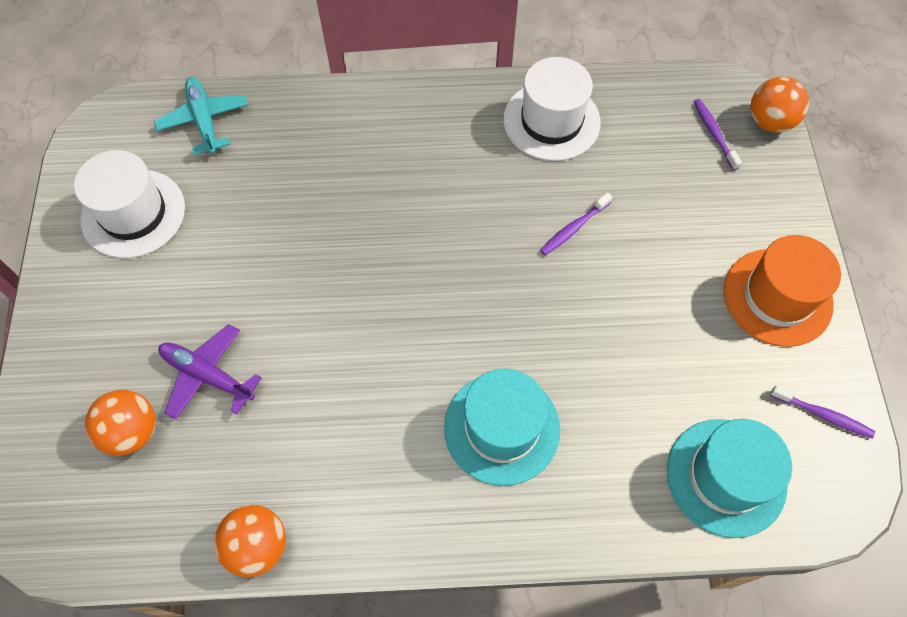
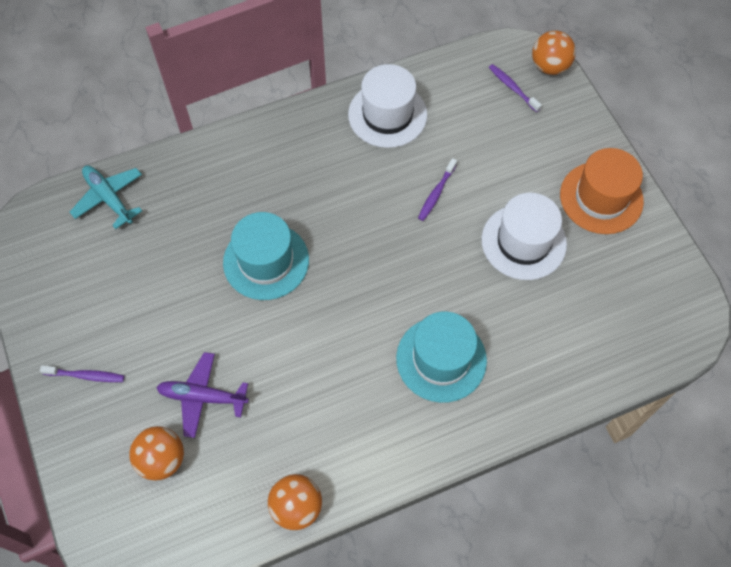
camera: 20 degrees left, 0 degrees up
white hat [74,150,185,258] -> white hat moved to [481,193,567,280]
turquoise hat [667,419,792,538] -> turquoise hat moved to [223,212,309,300]
purple toothbrush [770,385,875,439] -> purple toothbrush moved to [40,366,124,382]

